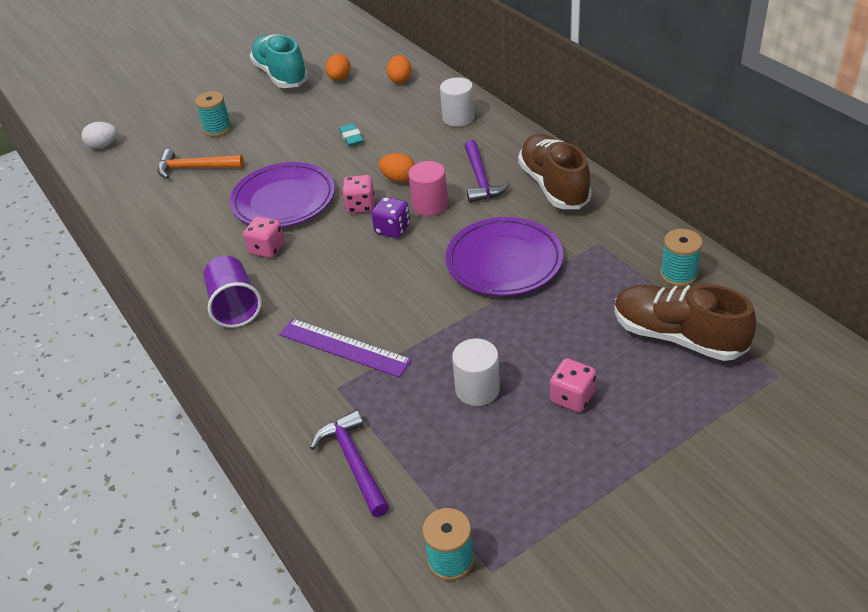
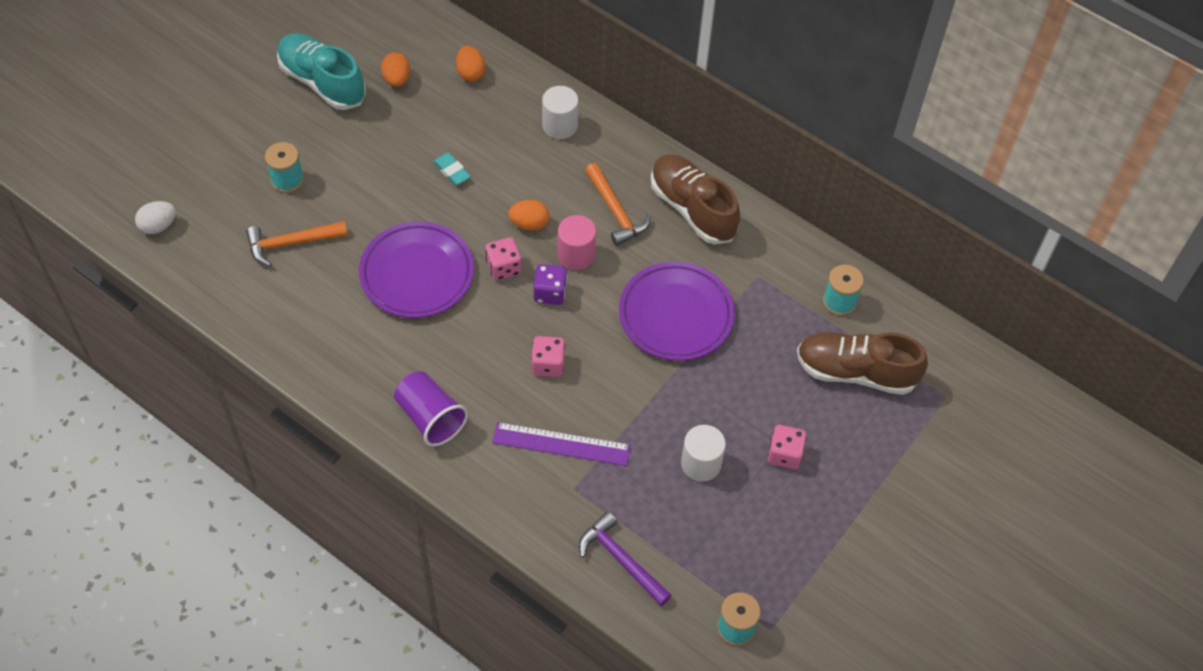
camera: 25 degrees left, 15 degrees up
pink dice [243,217,285,258] -> pink dice moved to [531,336,565,377]
purple hammer [465,140,510,203] -> orange hammer [585,163,651,246]

